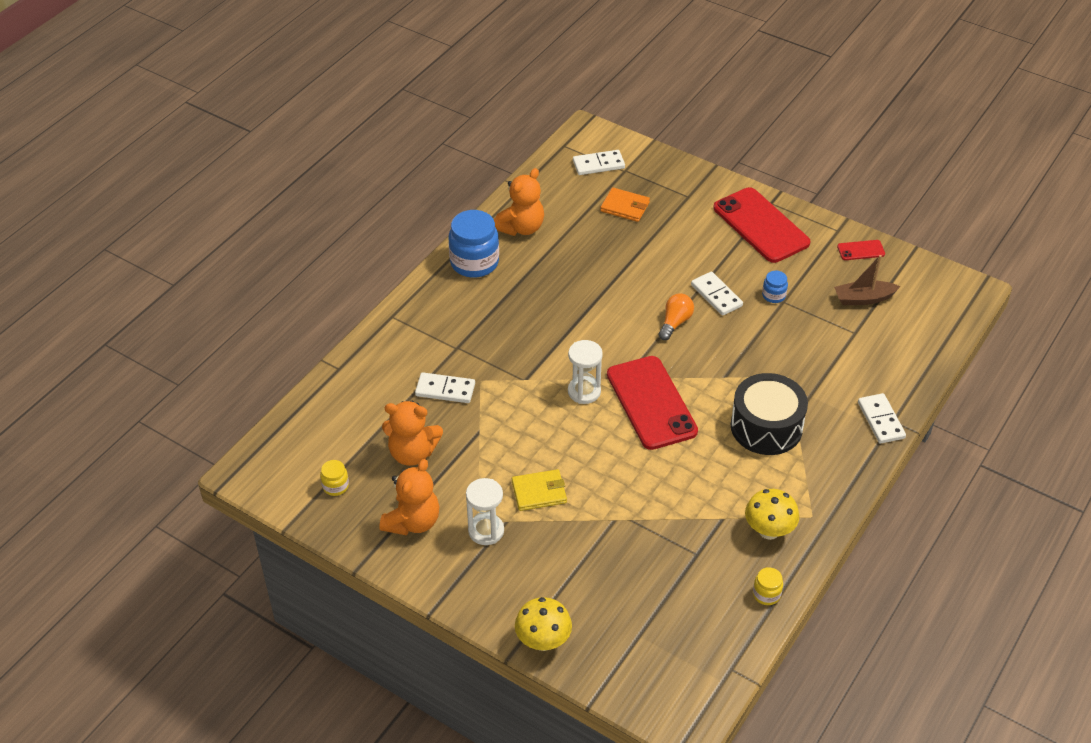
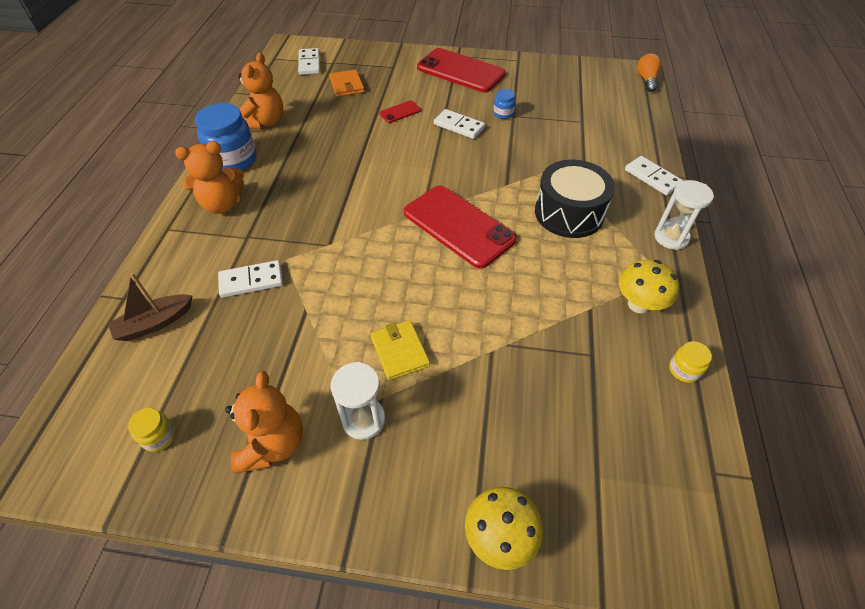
camera: 25 degrees left, 5 degrees up
orange teddy bear [382,401,443,466] -> orange teddy bear moved to [175,141,244,214]
yellow wallet [512,469,567,511] -> yellow wallet turned 75 degrees counterclockwise [370,320,430,381]
white hourglass [568,340,603,404] -> white hourglass moved to [654,180,714,250]
white domino [573,150,625,175] -> white domino turned 60 degrees counterclockwise [298,48,320,75]
orange wallet [600,187,650,222] -> orange wallet turned 75 degrees clockwise [329,69,364,97]
orange light bulb [659,294,694,340] -> orange light bulb moved to [637,53,662,92]
brown boat [834,255,900,305] -> brown boat moved to [108,273,193,341]
red phone [837,240,885,260] -> red phone moved to [379,100,421,123]

